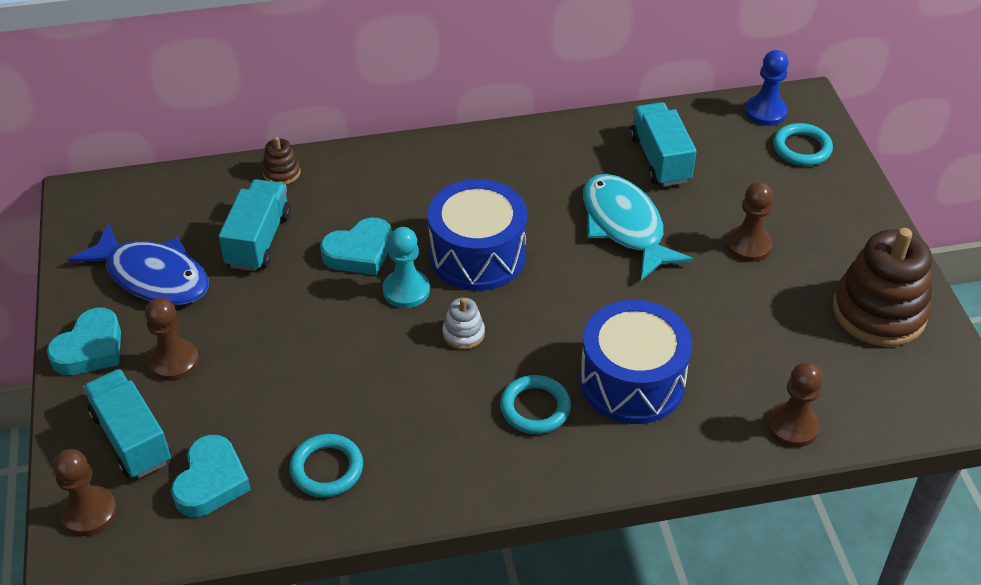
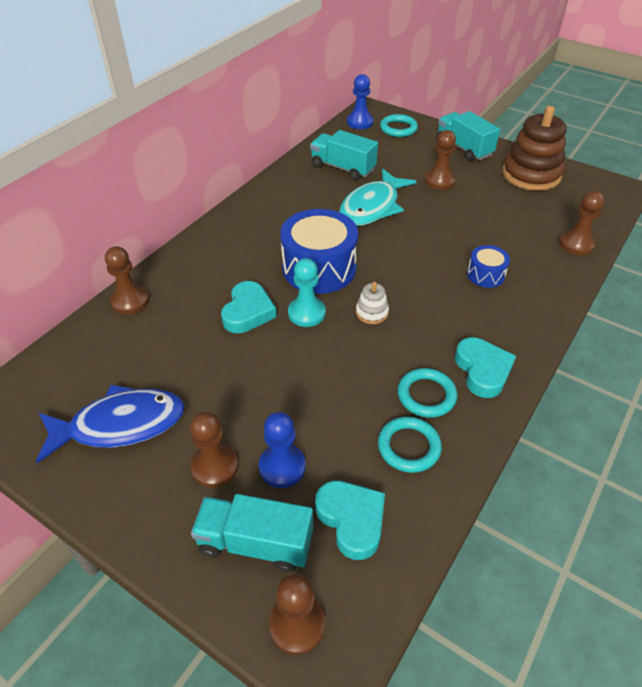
camera: 45 degrees left, 0 degrees up
turquoise heart [47,308,121,375] -> turquoise heart moved to [455,337,516,398]
turquoise truck [219,179,291,271] -> turquoise truck moved to [437,111,500,161]
brown stacking toy [262,137,301,185] -> brown pawn [105,246,149,314]
turquoise ring [500,375,571,434] -> turquoise ring moved to [397,368,457,418]
blue drum [580,300,692,424] -> blue drum [467,245,510,288], size x0.50
turquoise fish [583,174,693,280] -> turquoise fish turned 75 degrees counterclockwise [339,169,417,226]
none -> blue pawn [259,412,306,488]

